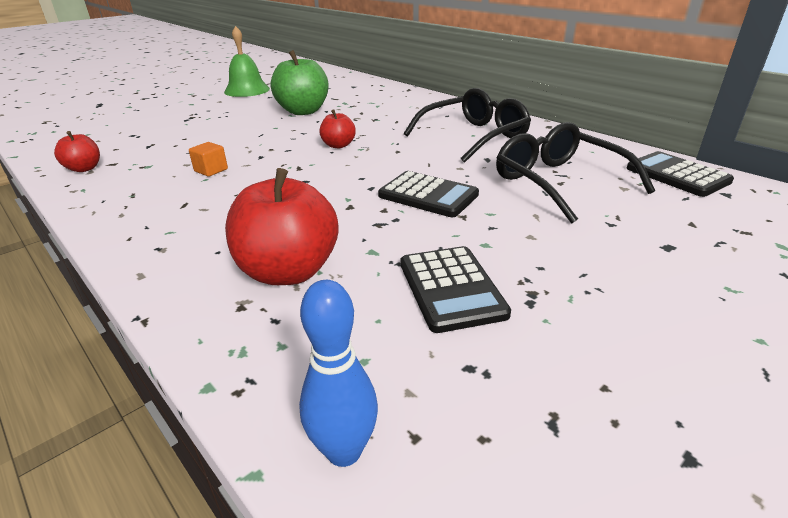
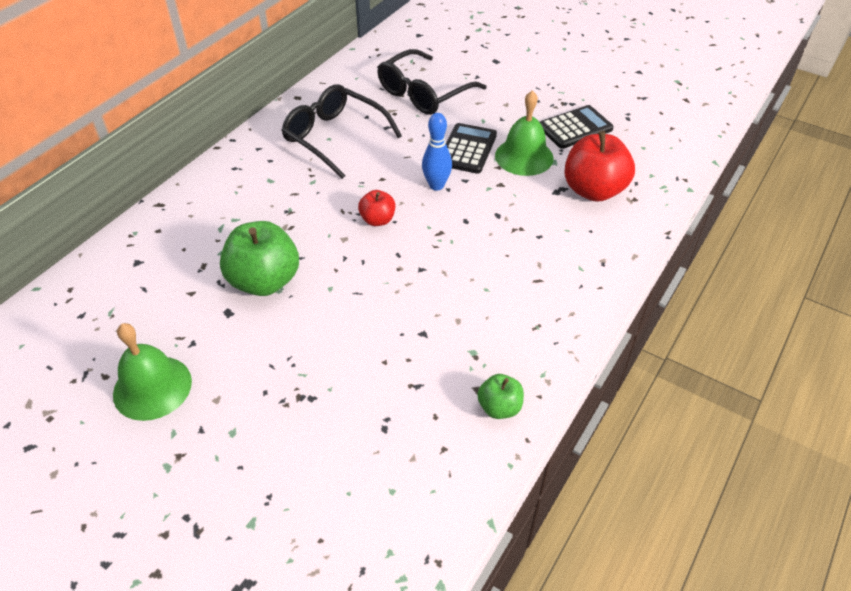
camera: 105 degrees left, 15 degrees up
red apple [54,131,100,172] -> green apple [478,374,524,419]
orange cube [189,142,228,177] -> none
blue bowling pin [299,280,378,467] -> blue bowling pin moved to [422,113,452,191]
black calculator [627,151,734,197] -> none
none -> green bell [495,90,553,176]

